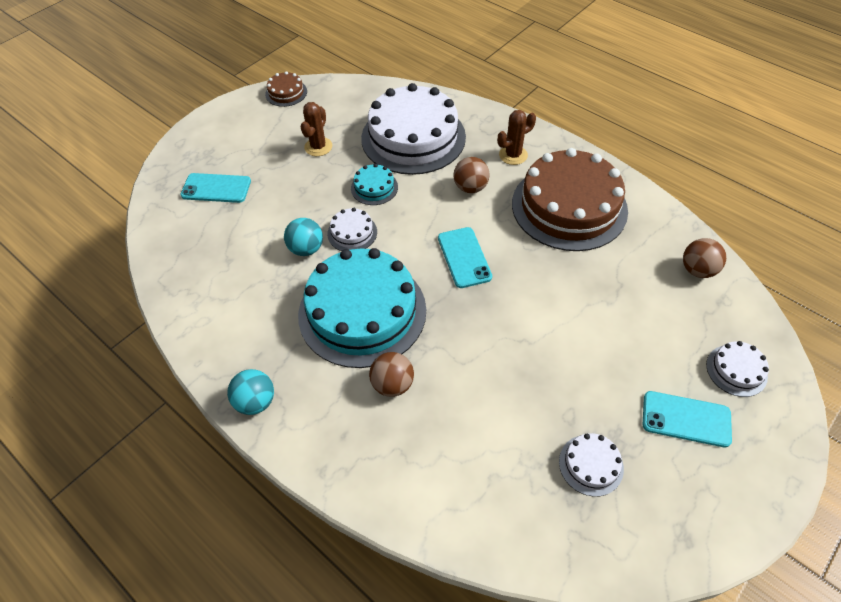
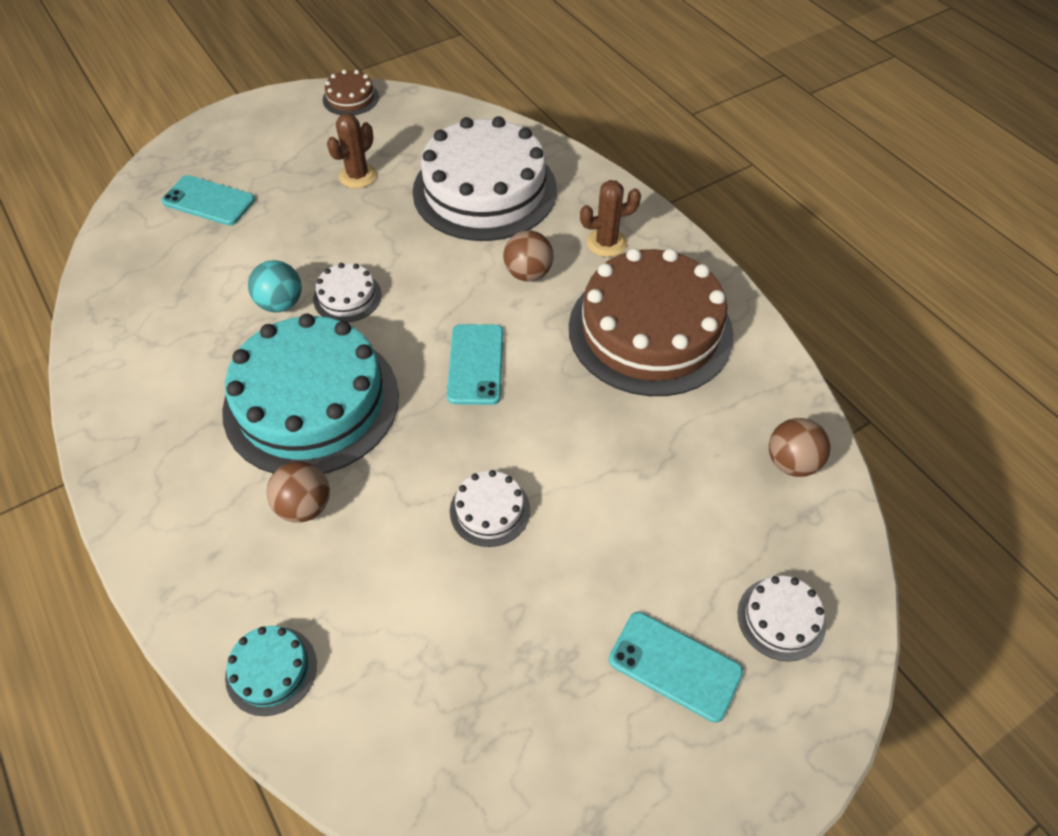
camera: 15 degrees right, 0 degrees up
turquoise ball [227,369,274,415] -> none
turquoise cake [351,164,398,205] -> turquoise cake moved to [225,626,317,716]
white cake [559,433,624,497] -> white cake moved to [450,470,530,547]

